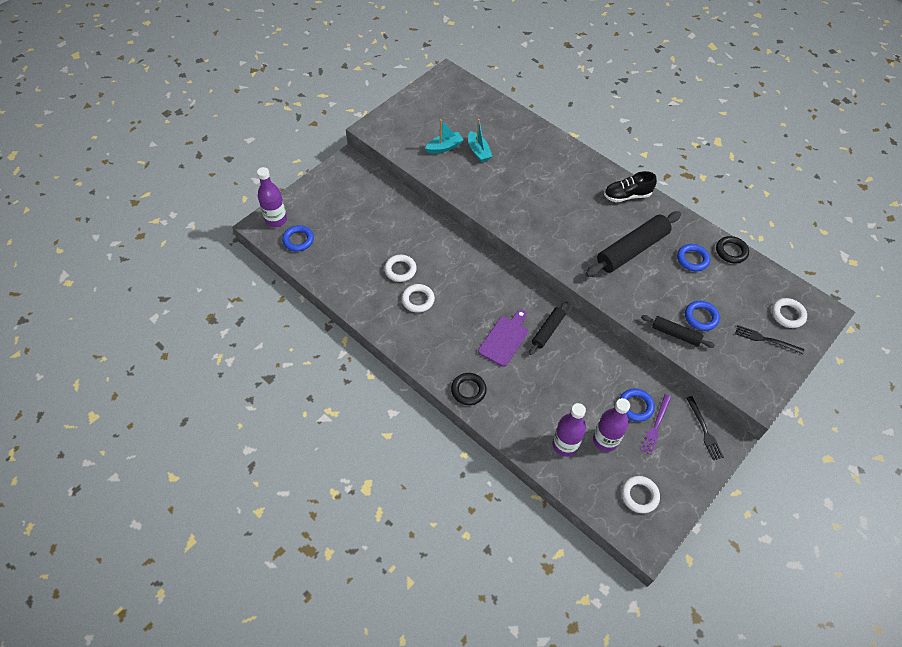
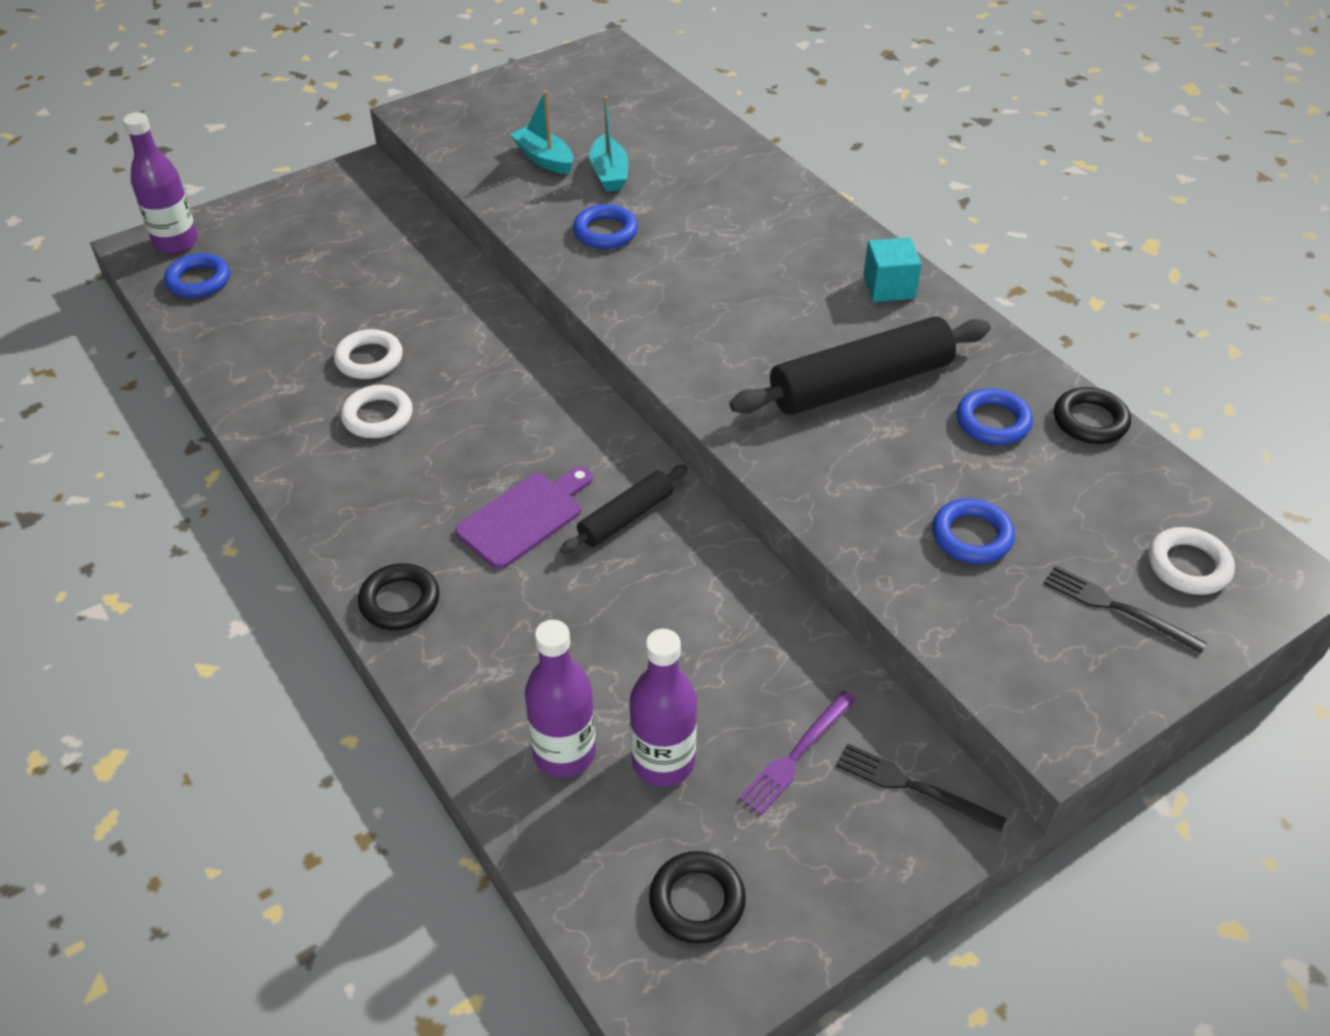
camera: 15 degrees right, 10 degrees down
turquoise boat [425,119,464,154] -> turquoise boat turned 120 degrees counterclockwise [510,91,573,174]
black shoe [604,171,657,202] -> turquoise cube [863,237,922,302]
blue ring [619,388,655,422] -> blue ring moved to [573,204,638,249]
white ring [622,476,660,513] -> black ring [649,851,746,944]
black rolling pin [641,315,715,348] -> none
black fork [686,396,724,460] -> black fork turned 120 degrees clockwise [836,743,1006,833]

